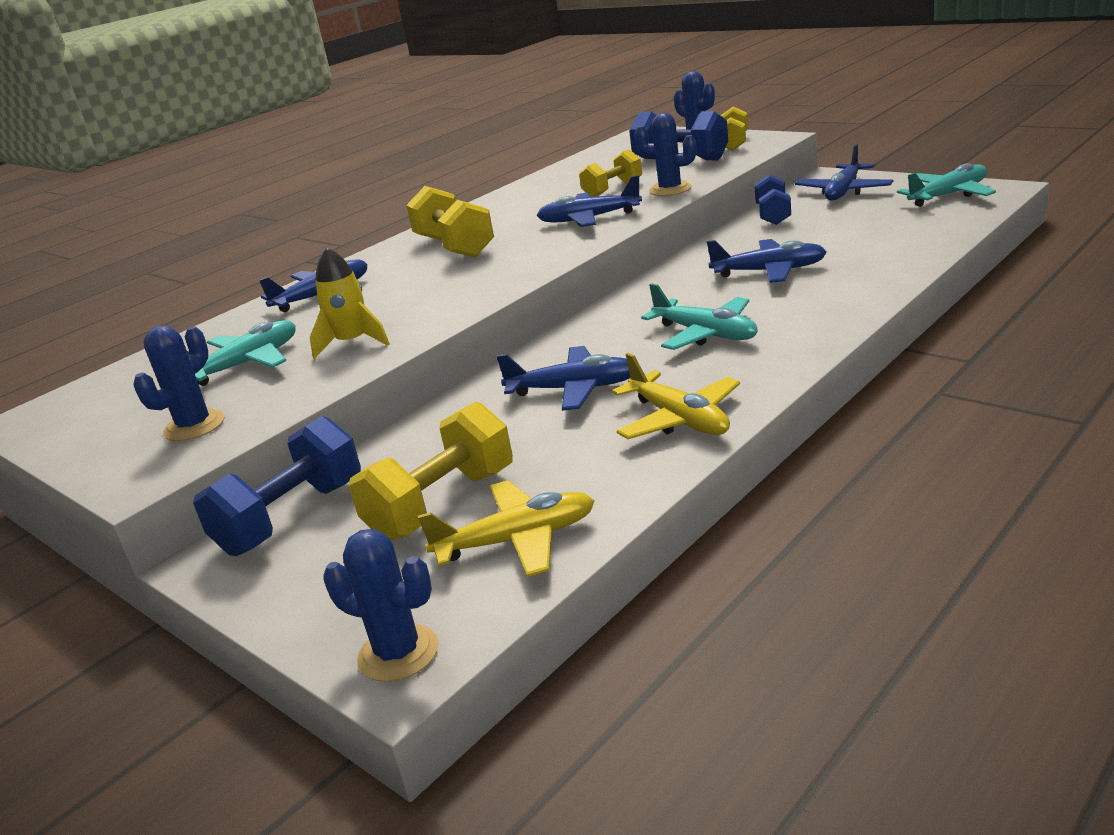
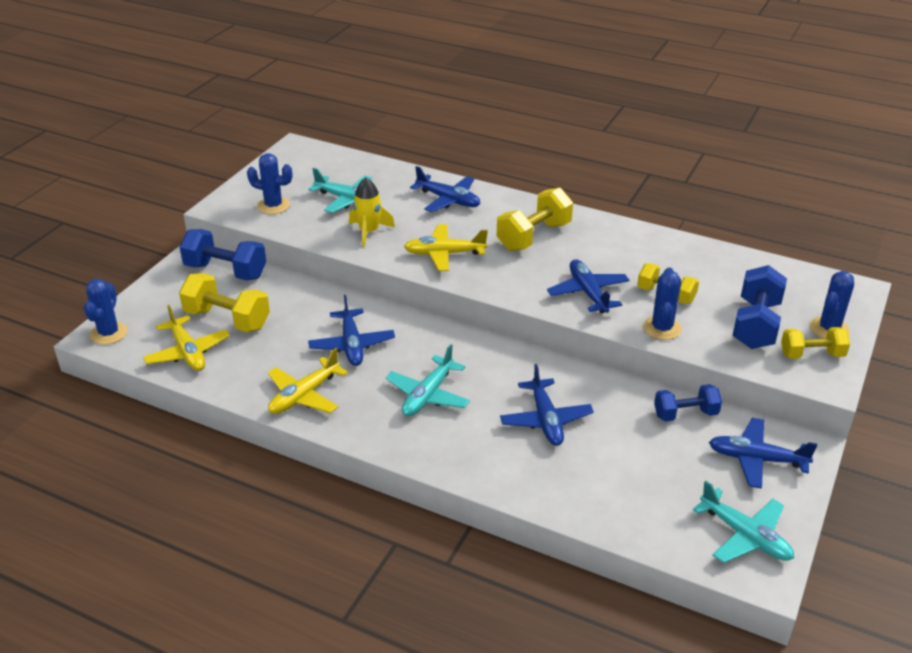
camera: 70 degrees right, 10 degrees up
none -> yellow plane [404,224,488,271]

